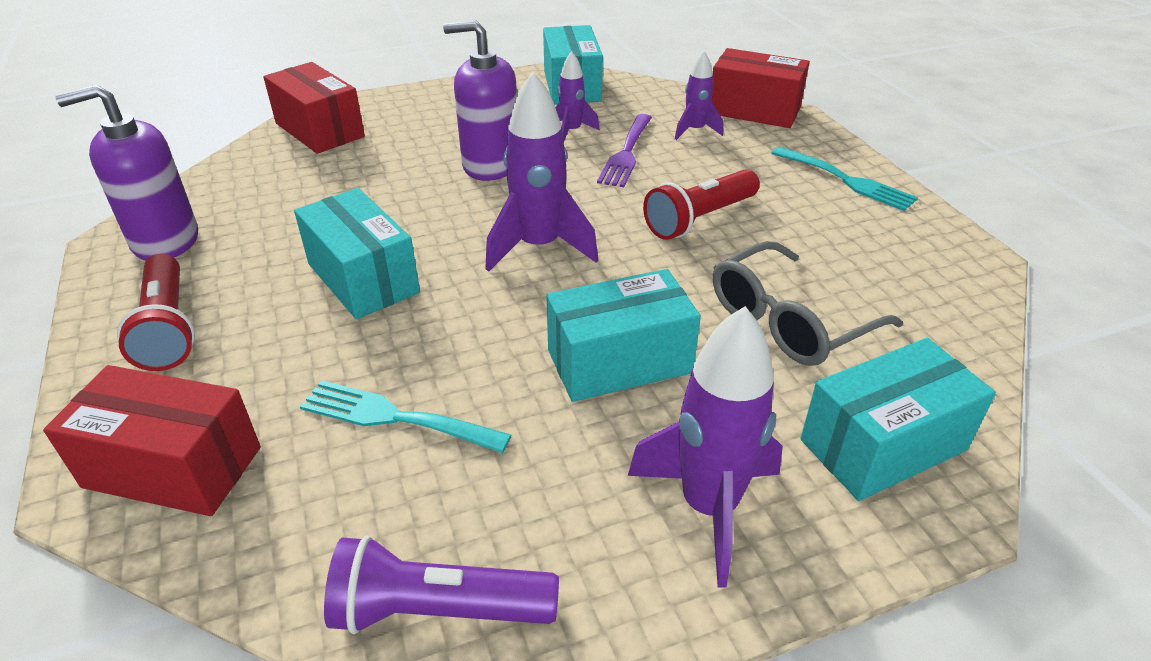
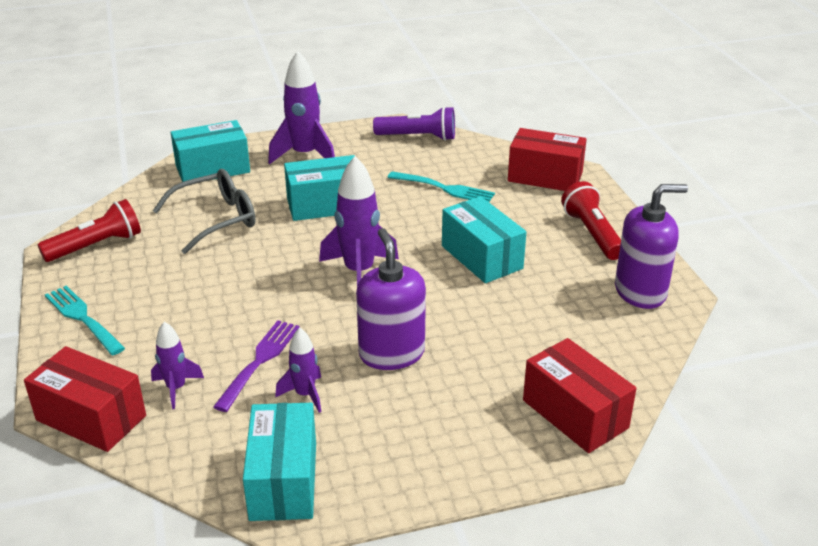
camera: 175 degrees left, 5 degrees down
purple soap dispenser [443,20,517,181] -> purple soap dispenser turned 120 degrees counterclockwise [356,228,426,370]
red flashlight [643,169,760,240] -> red flashlight moved to [38,199,141,262]

